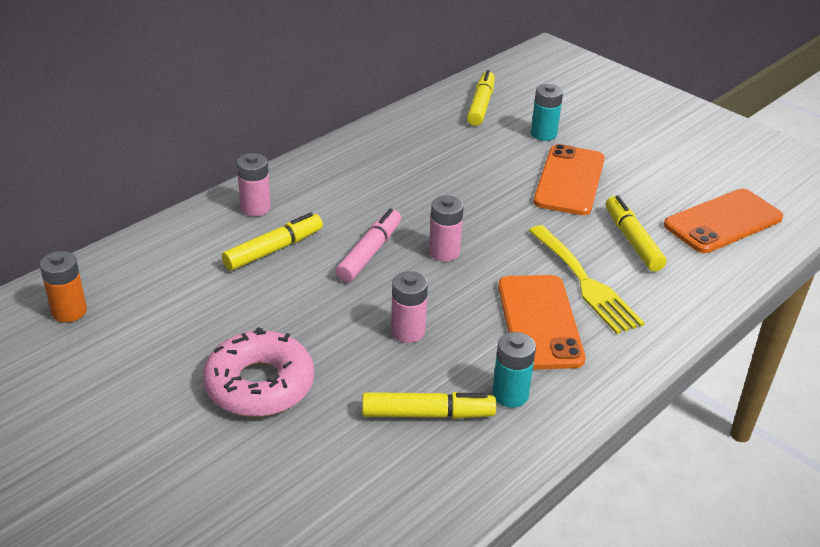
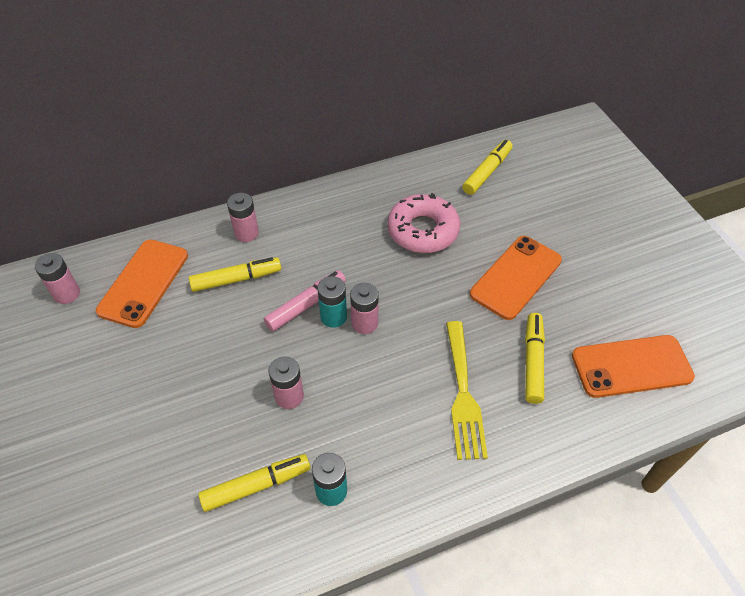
camera: 25 degrees right, 15 degrees up
orange battery [40,251,87,322] -> pink battery [35,253,80,304]
pink donut [203,327,314,417] -> pink donut moved to [387,193,460,253]
yellow marker [362,392,496,419] -> yellow marker turned 45 degrees counterclockwise [198,454,311,512]
orange phone [498,275,585,370] -> orange phone moved to [96,240,188,328]
turquoise battery [531,84,563,141] -> turquoise battery moved to [317,276,347,328]

